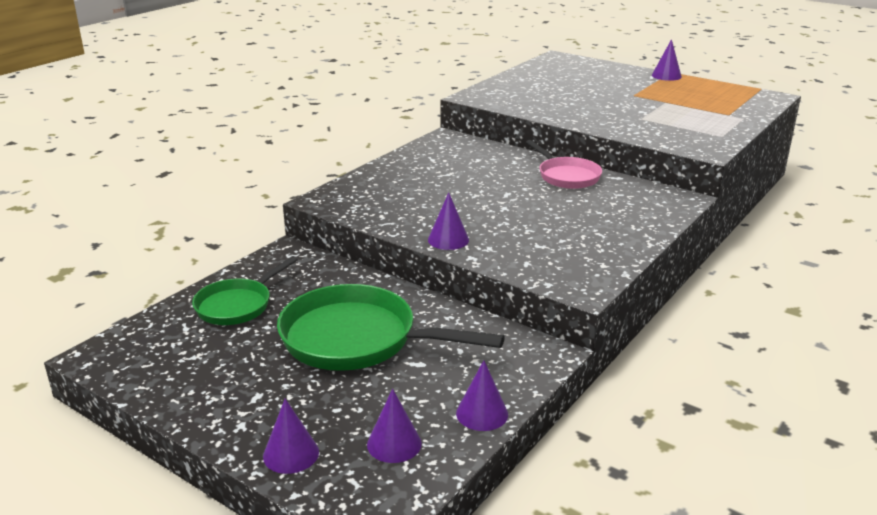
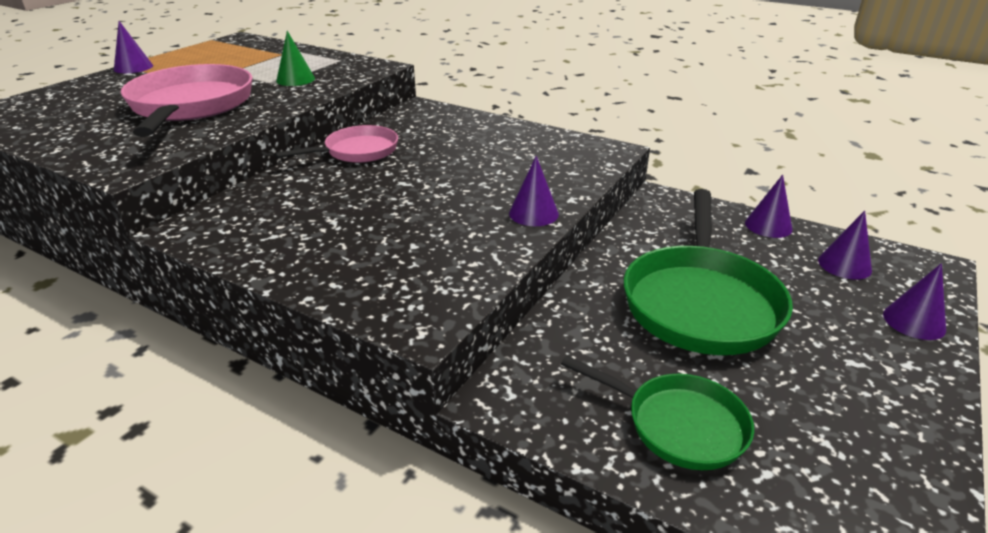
camera: 95 degrees left, 5 degrees up
none -> pink pan [121,64,253,137]
none -> green cone [276,31,315,86]

